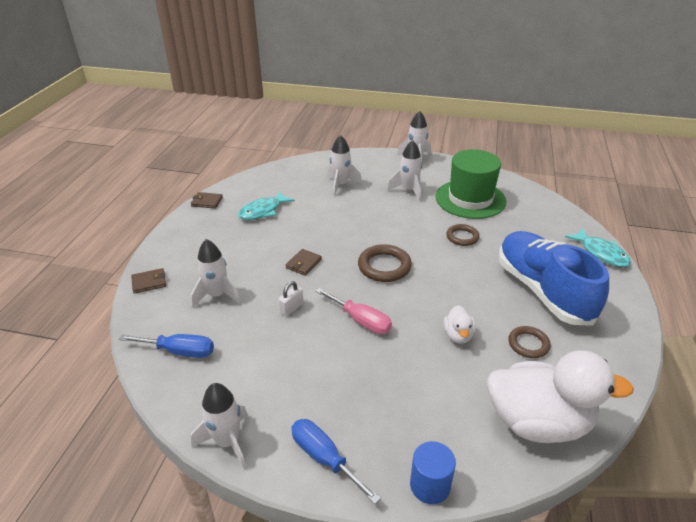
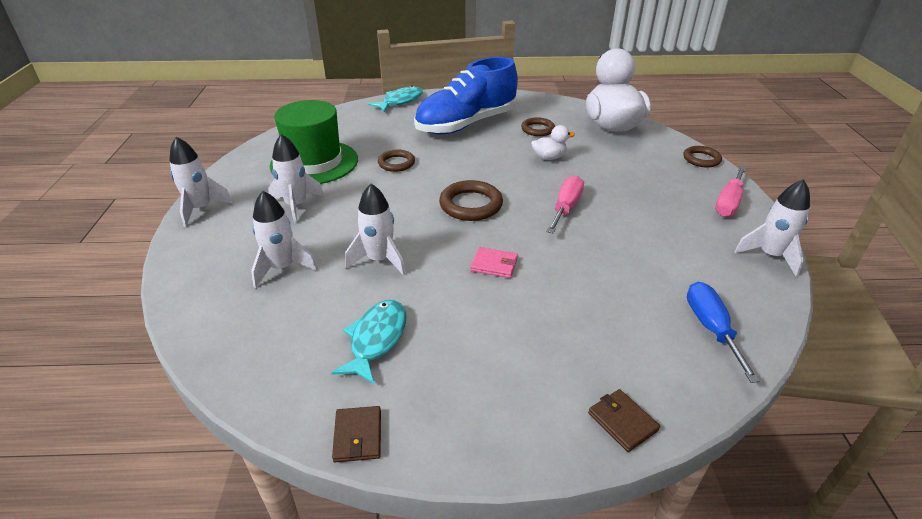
camera: 105 degrees left, 0 degrees up
white rocket [191,239,241,307] -> white rocket moved to [345,184,406,276]
turquoise fish [238,191,295,220] -> turquoise fish turned 105 degrees counterclockwise [331,300,407,384]
white padlock [278,281,303,316] -> none
brown wallet [285,249,322,276] -> pink wallet [470,247,518,278]
blue screwdriver [291,419,381,504] -> pink screwdriver [715,166,746,217]
blue cylinder [410,441,456,504] -> brown ring [683,146,722,167]

